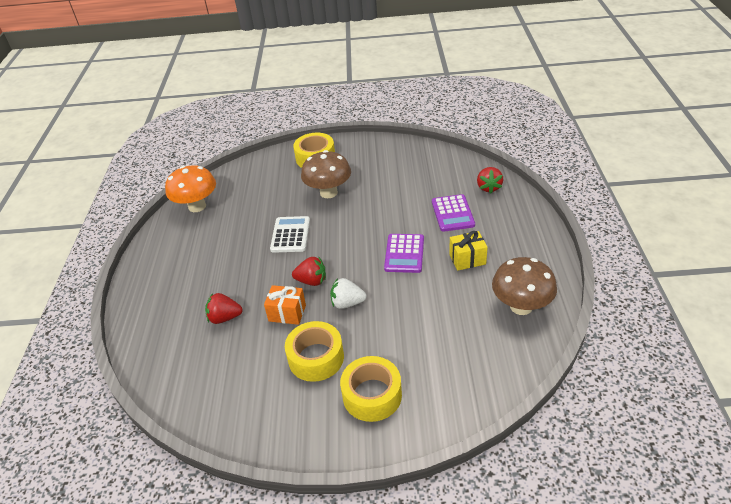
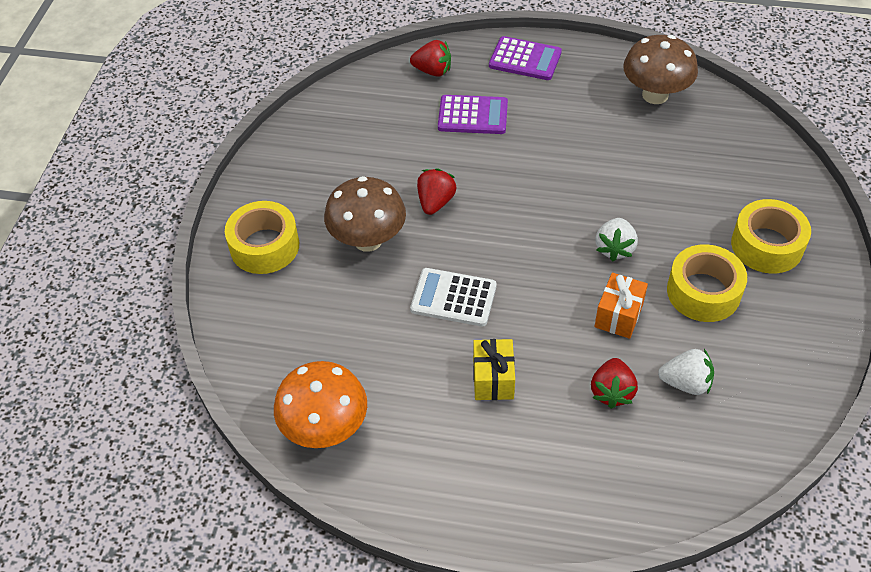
camera: 80 degrees left, 10 degrees up
red strawberry [292,257,326,286] -> red strawberry moved to [417,168,456,215]
purple calculator [384,234,424,273] -> purple calculator moved to [489,36,562,80]
yellow gift [449,231,488,271] -> yellow gift moved to [473,339,515,400]
none -> white strawberry [658,349,714,395]

